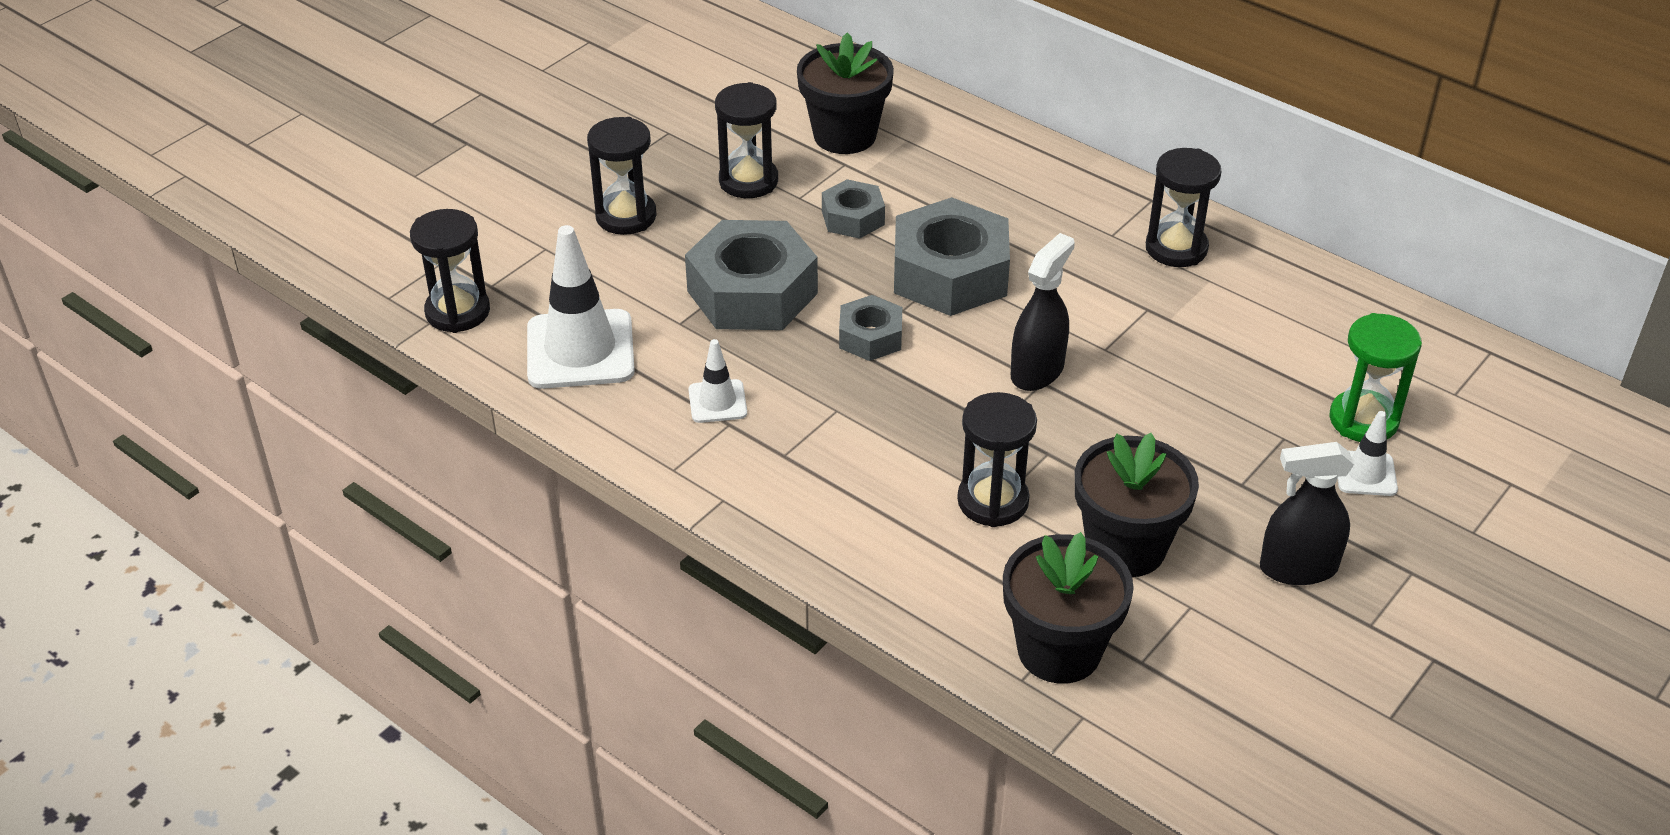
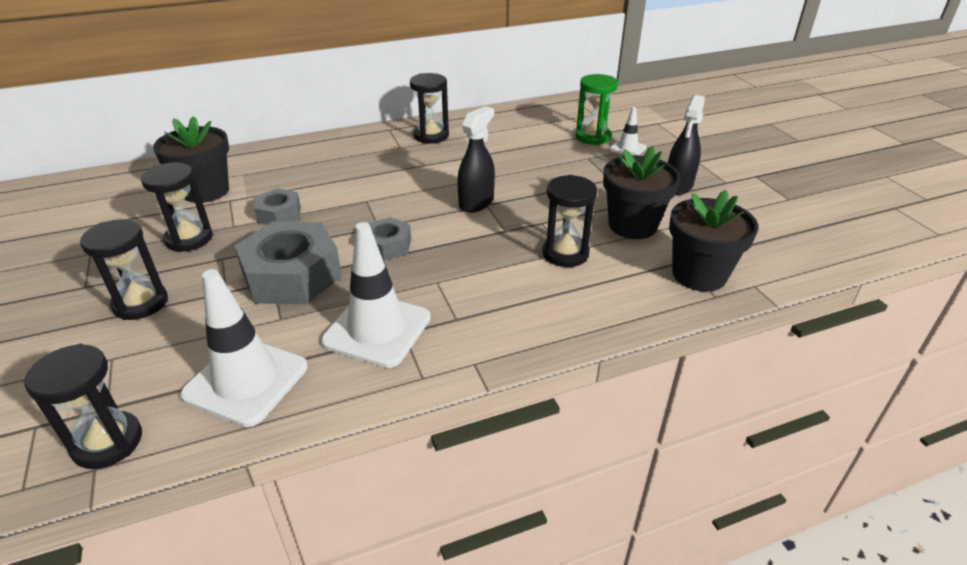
camera: 60 degrees left, 5 degrees down
white traffic cone [688,339,747,423] -> white traffic cone [321,222,431,368], size x1.95
grey nut [894,197,1010,316] -> none
black spray bottle [1011,233,1075,391] -> black spray bottle turned 60 degrees clockwise [457,106,495,213]

